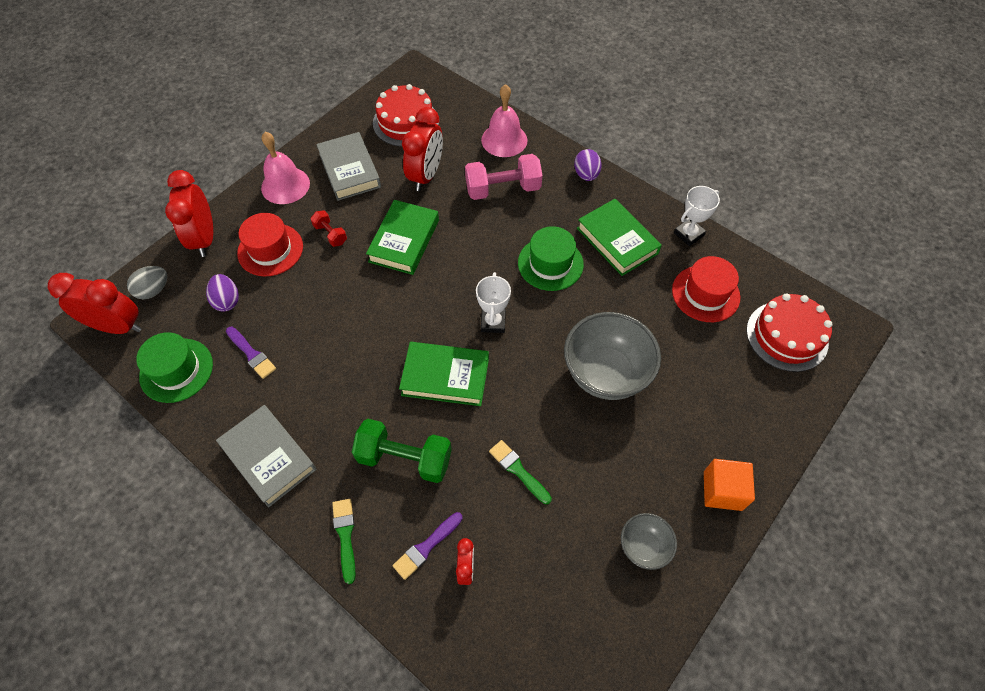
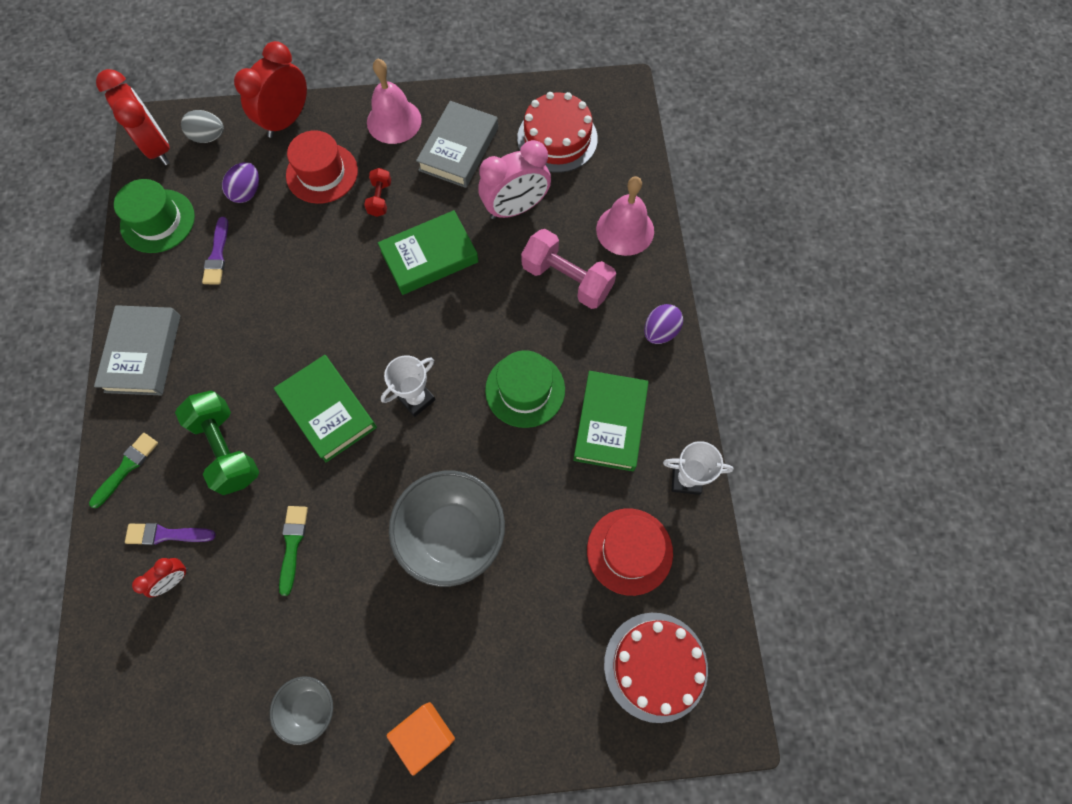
camera: 45 degrees right, 10 degrees up
red clock [402,107,443,191] -> pink clock [478,140,551,219]

